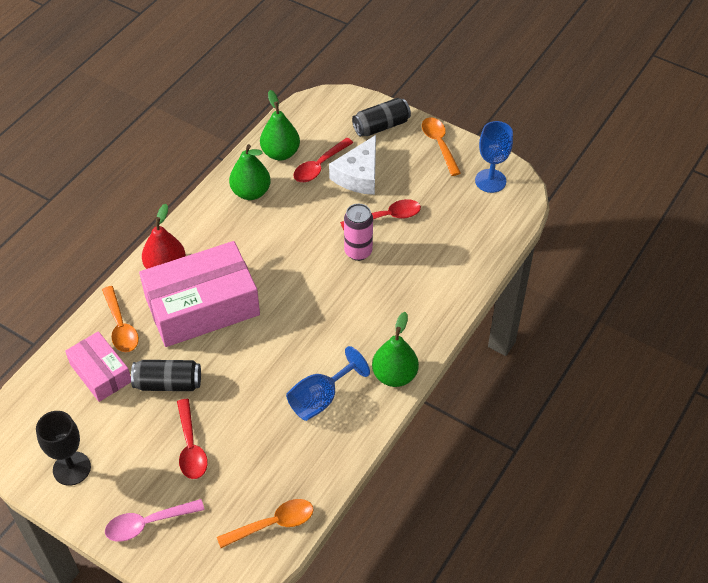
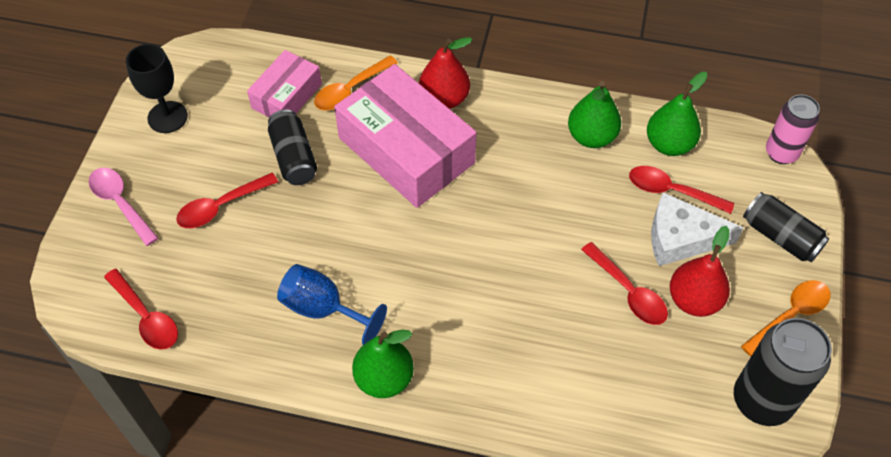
camera: 70 degrees right, 5 degrees up
orange spoon [217,499,313,548] -> red spoon [104,269,178,350]
pink can [344,204,373,261] -> pink can moved to [766,95,820,164]
blue goblet [475,121,513,193] -> black can [734,318,832,426]
none -> red pear [670,226,730,317]

